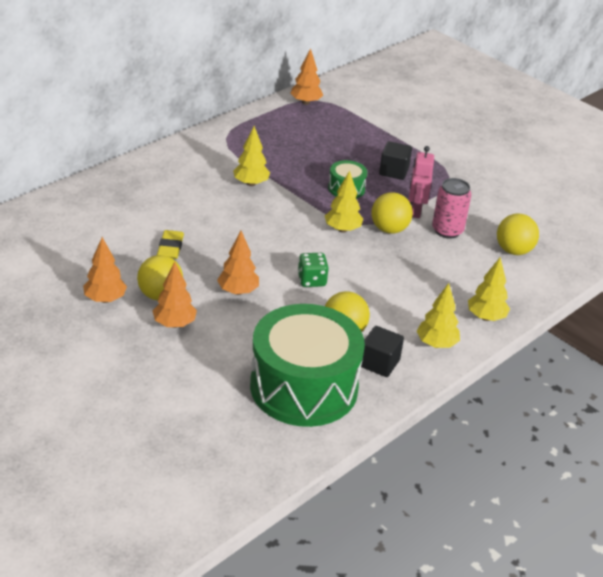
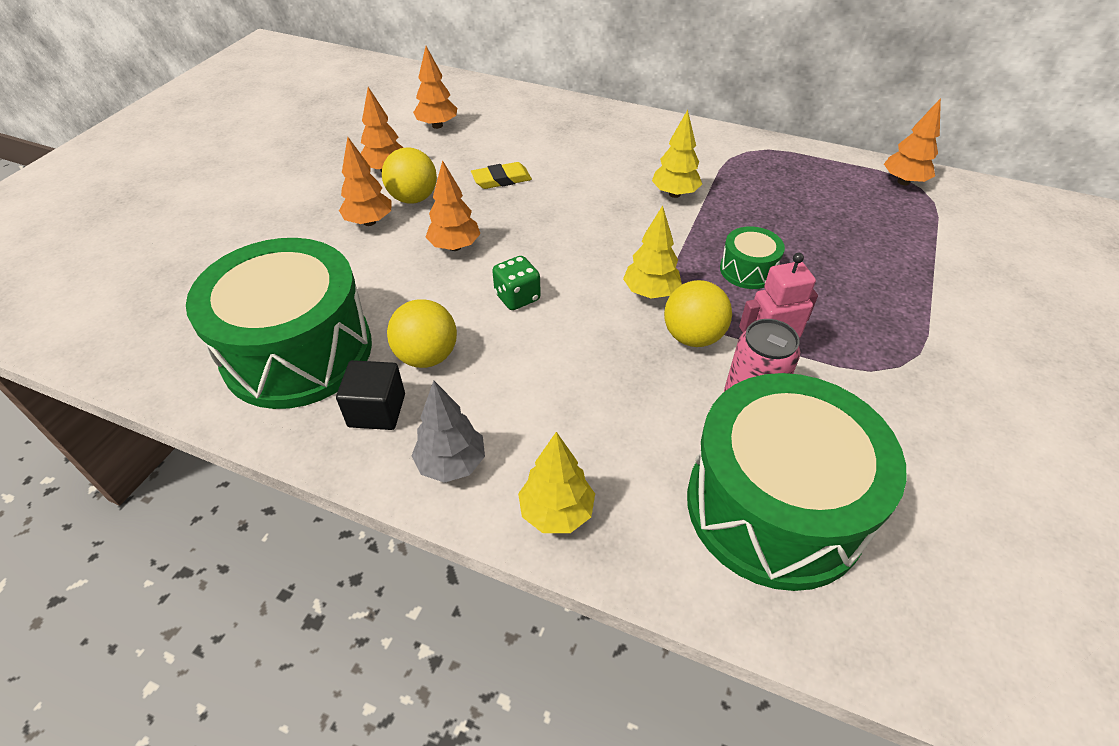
camera: 70 degrees right, 10 degrees up
black cube [379,141,412,180] -> none
yellow tree [417,283,460,348] -> grey tree [411,381,485,483]
yellow ball [497,214,539,255] -> green drum [687,373,907,591]
none -> orange tree [413,46,457,129]

